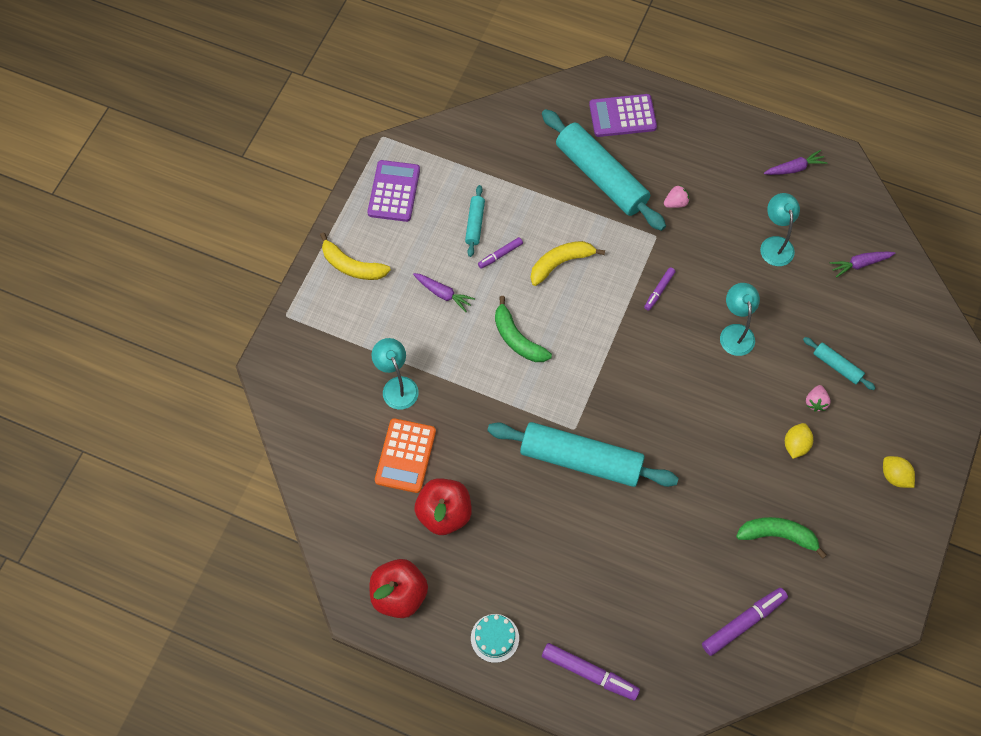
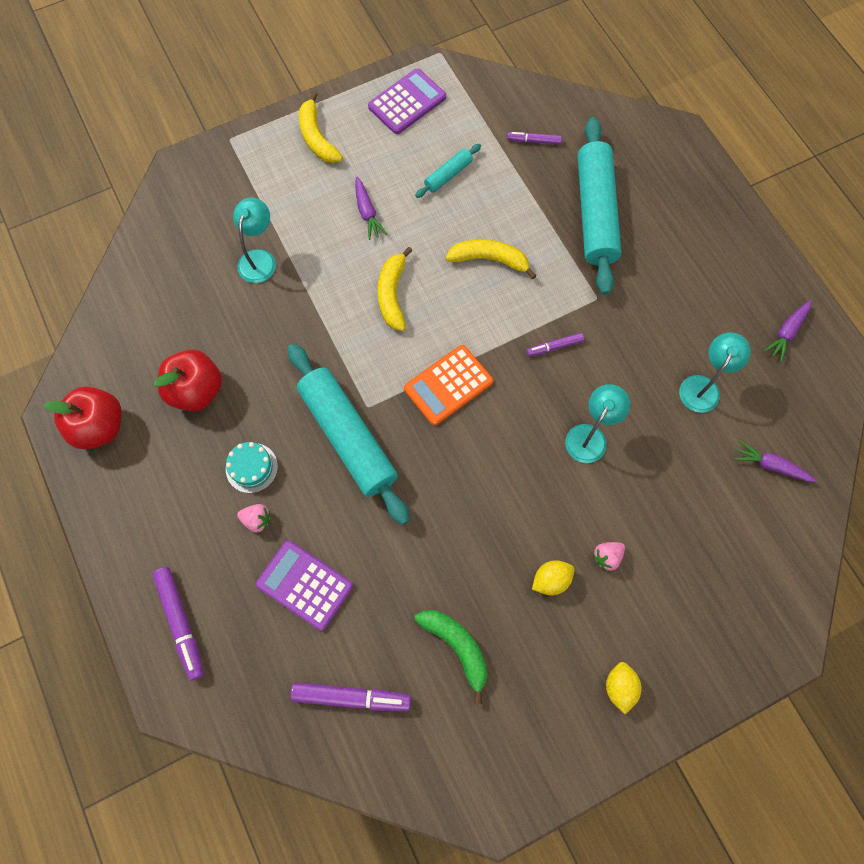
camera: 40 degrees right, 5 degrees up
orange calculator [375,418,436,493] -> orange calculator moved to [404,345,493,425]
turquoise cake [471,614,519,663] -> turquoise cake moved to [226,442,278,493]
purple marker [478,237,523,269] -> purple marker moved to [507,132,562,145]
green banana [495,296,552,362] -> yellow banana [377,247,413,331]
purple calculator [589,94,657,137] -> purple calculator moved to [256,540,353,631]
pink strawberry [664,185,690,208] -> pink strawberry moved to [237,504,270,533]
purple carrot [764,150,828,175] -> purple carrot turned 105 degrees clockwise [764,300,812,362]
turquoise rolling pin [803,337,876,390] -> none

